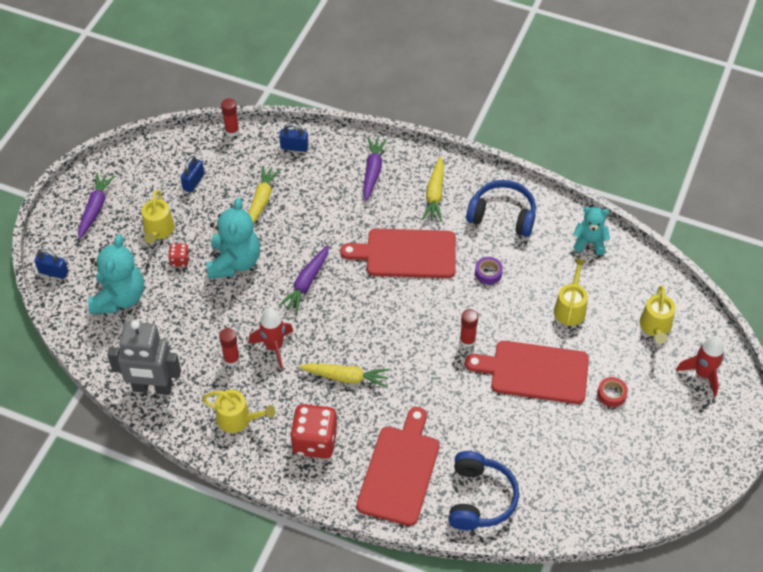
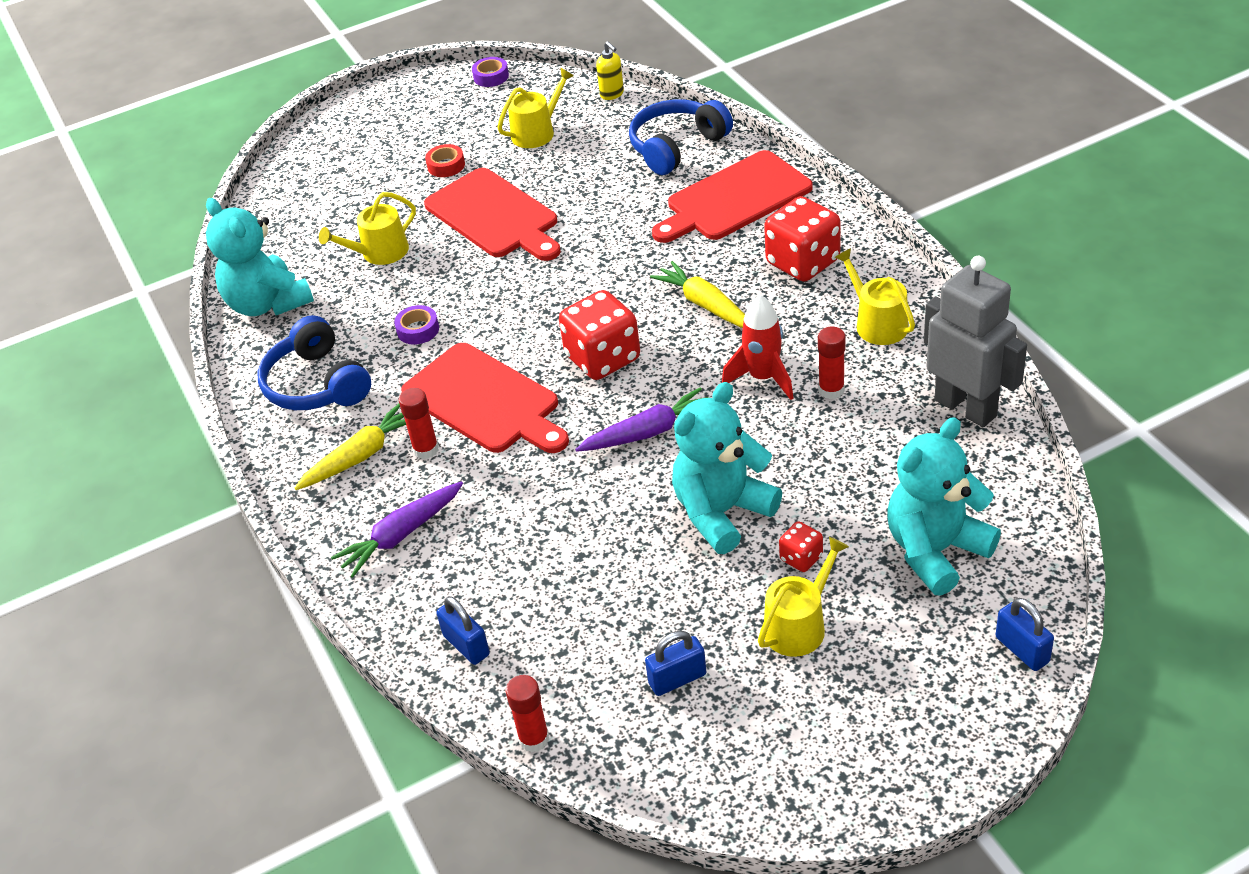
camera: 135 degrees left, 10 degrees down
purple carrot [78,173,115,240] -> none
yellow carrot [248,166,281,223] -> none
red glue stick [460,309,479,348] -> red glue stick moved to [399,388,439,459]
turquoise teddy bear [573,207,610,255] -> turquoise teddy bear [206,198,314,316], size x1.67
yellow watering can [640,285,676,344] -> yellow watering can moved to [497,68,574,148]
red rocket [676,336,725,397] -> none
none -> purple tape [472,57,509,87]
none -> red dice [559,290,640,380]
none -> yellow soap dispenser [596,41,624,100]

